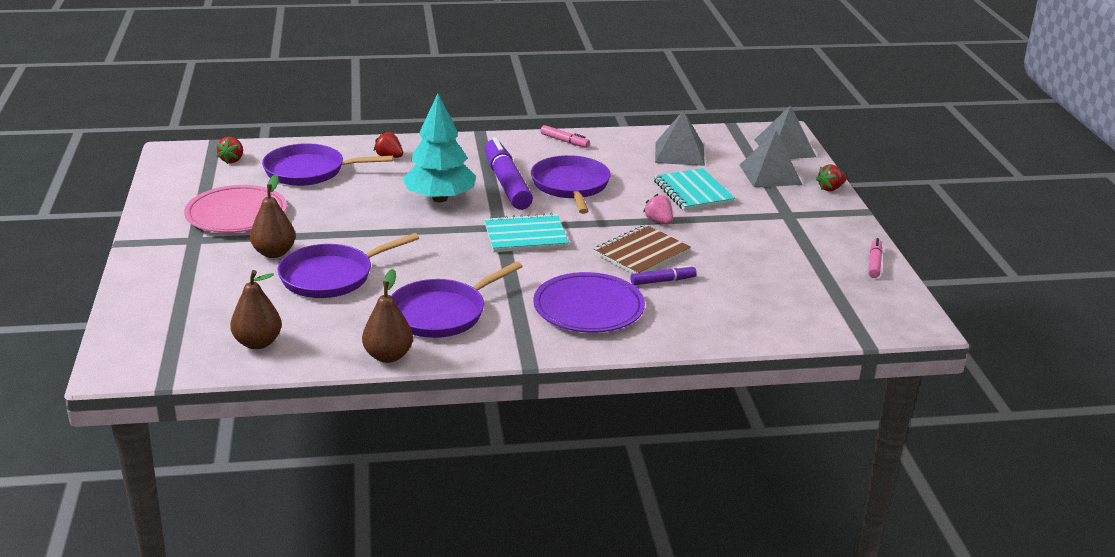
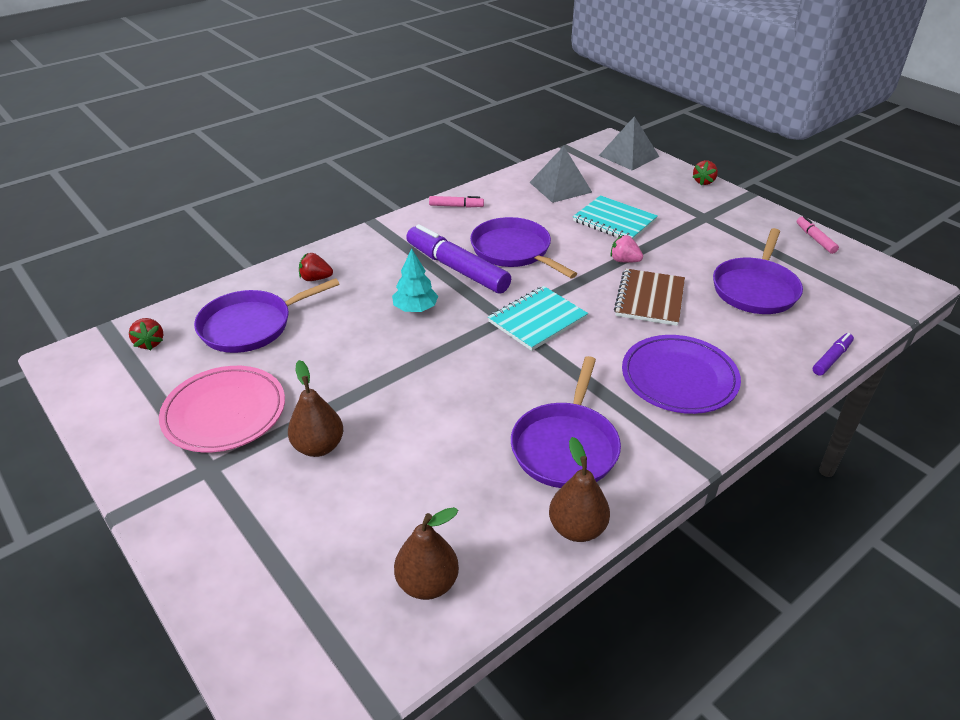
camera: 30 degrees left, 10 degrees up
purple pan [277,233,419,298] -> purple pan moved to [713,228,803,314]
turquoise tree [403,94,476,202] -> turquoise tree [392,248,438,312], size x0.58
purple marker [631,265,697,285] -> purple marker moved to [813,333,854,375]
grey pyramid [740,131,802,187] -> none

